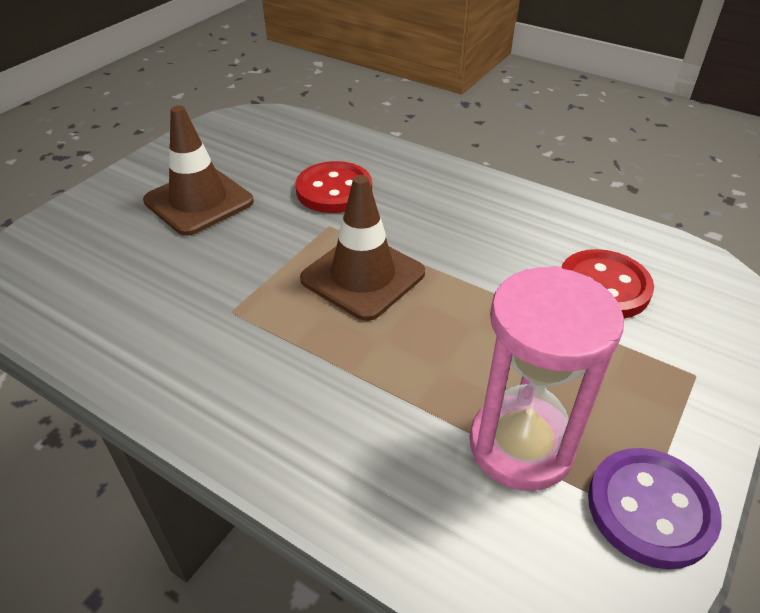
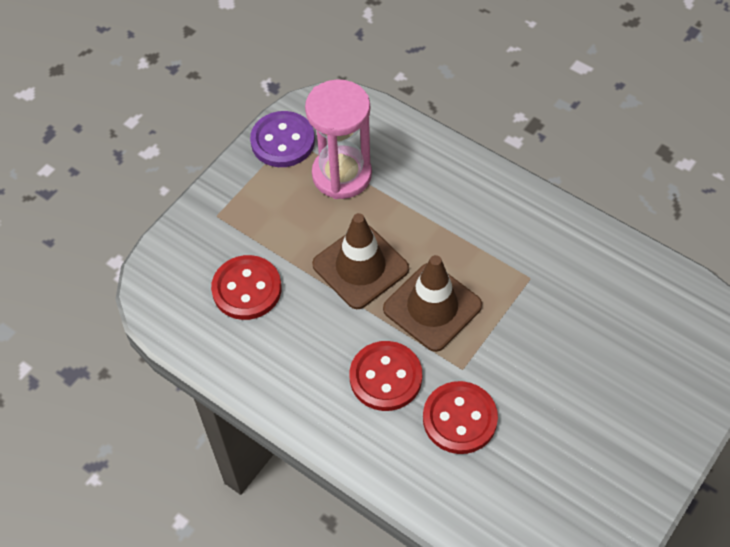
camera: 175 degrees left, 15 degrees up
brown traffic cone [143,106,254,236] -> brown traffic cone moved to [312,213,409,309]
none -> red button [350,341,422,411]

